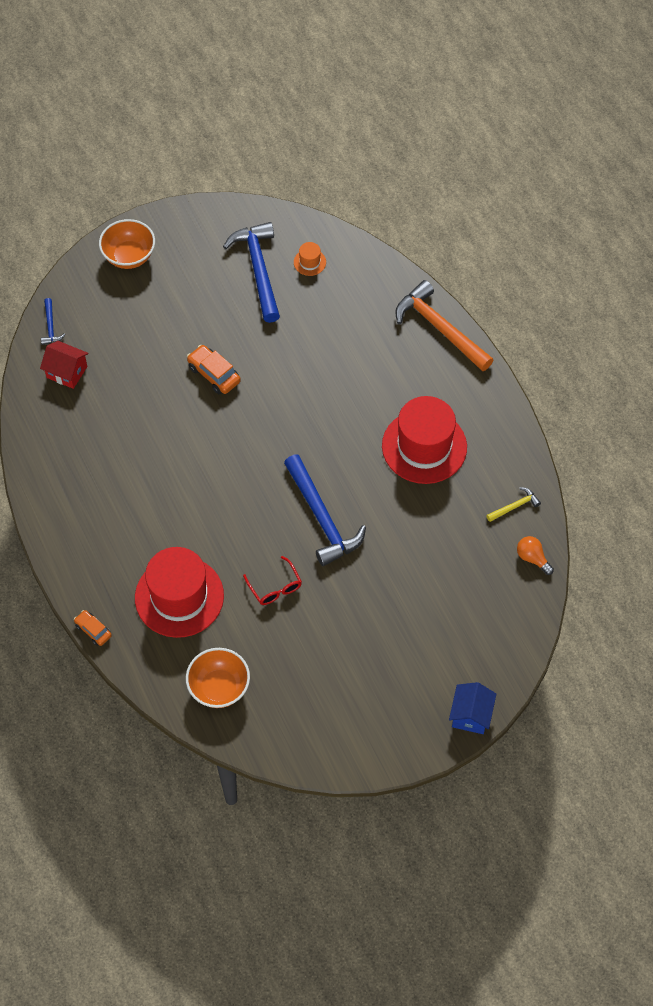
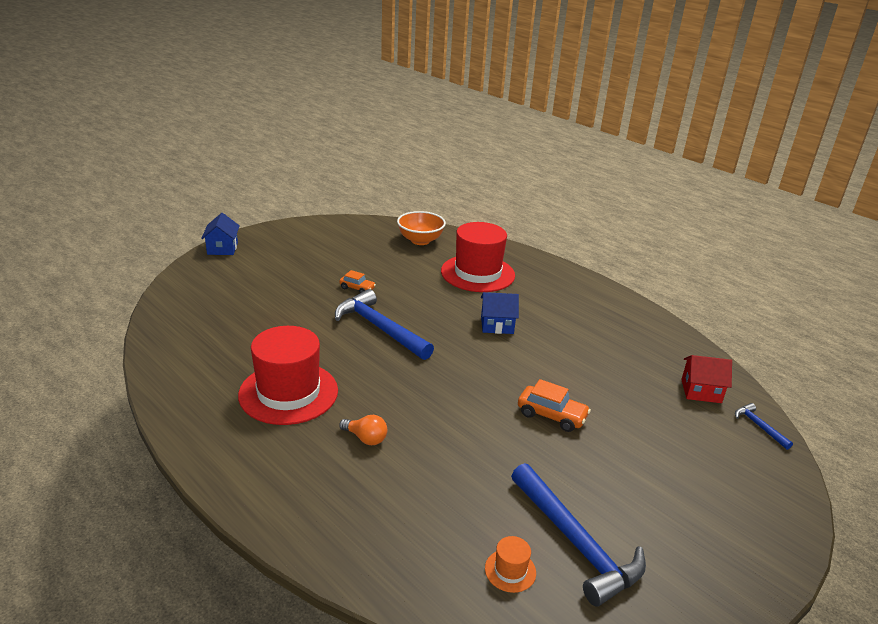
camera: 160 degrees right, 30 degrees down
orange car [74,610,112,646] -> orange car moved to [339,270,376,293]
orange bowl [99,219,155,269] -> none
red glasses [243,556,302,605] -> none
orange hammer [395,280,493,371] -> none
yellow hammer [486,487,541,522] -> none
orange light bulb [517,536,554,575] -> orange light bulb moved to [339,415,387,445]
none -> blue house [481,292,519,334]

